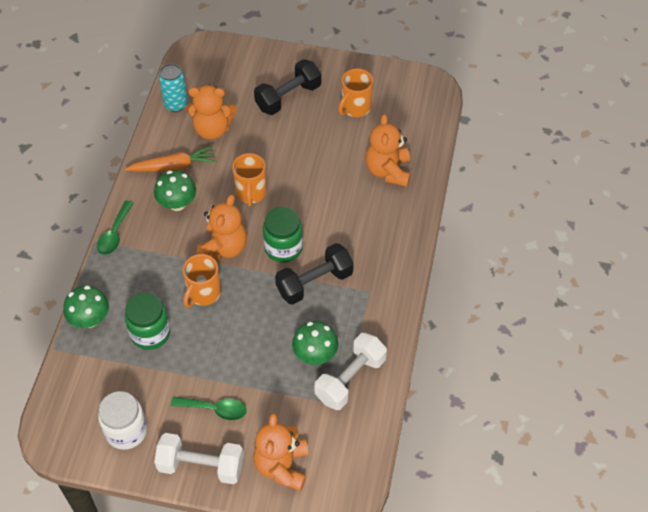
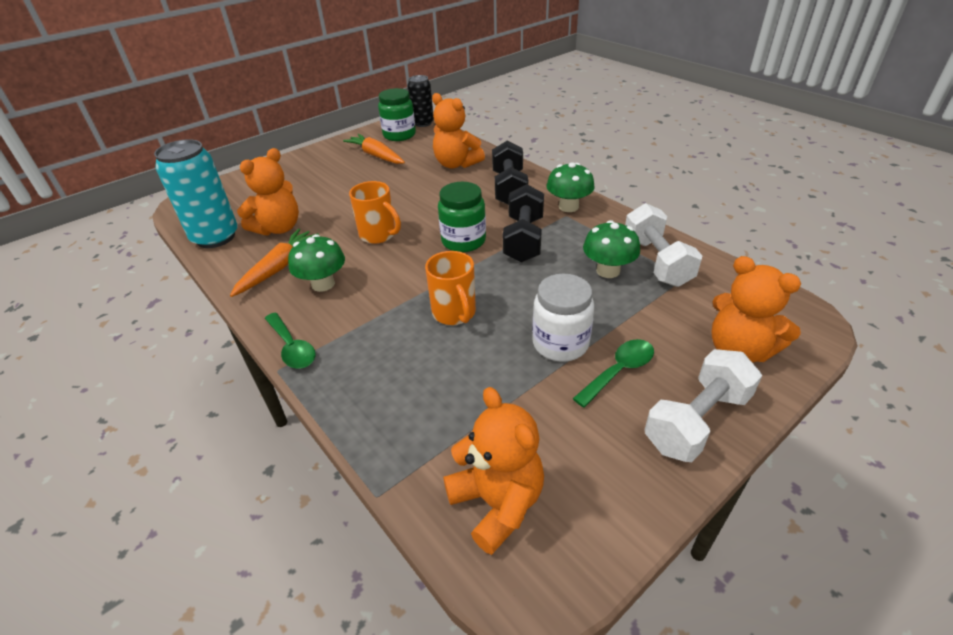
camera: 50 degrees left, 15 degrees down
green mushroom [63,286,109,328] -> green mushroom moved to [546,163,595,212]
white jar [98,391,147,450] -> white jar moved to [532,274,594,362]
green jar [125,293,170,350] -> green jar moved to [378,88,416,141]
turquoise can [159,64,188,112] -> turquoise can [154,139,238,248], size x1.60
orange teddy bear [197,195,247,261] -> orange teddy bear moved to [444,387,544,555]
black dumbbell [254,59,321,115] -> black dumbbell moved to [492,141,528,205]
orange mug [338,68,373,117] -> orange carrot [343,134,405,164]
none -> black can [407,75,434,127]

